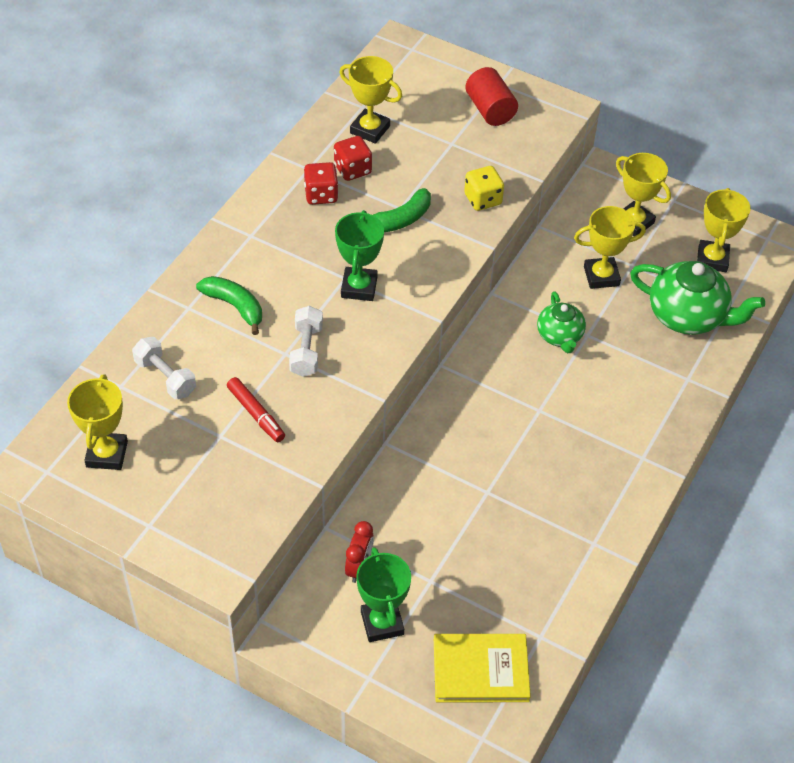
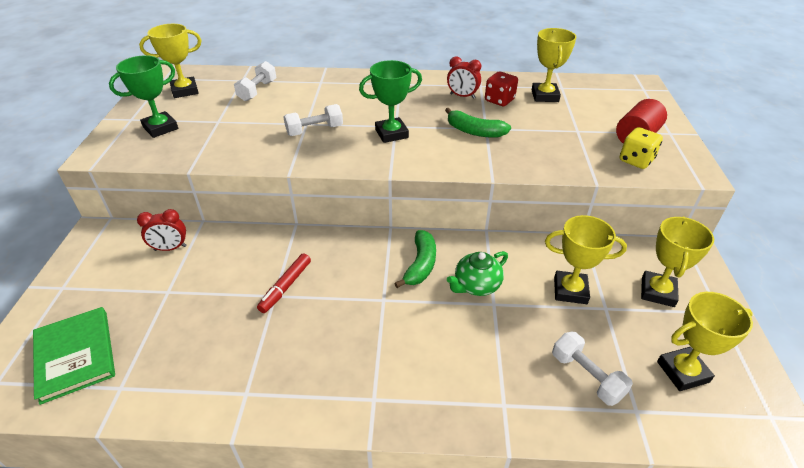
camera: 65 degrees right, 10 degrees down
green banana [196,276,262,335] -> green banana moved to [394,230,436,288]
red marker [227,377,285,442] -> red marker moved to [257,253,311,313]
red dice [304,162,338,205] -> red clock [447,56,481,99]
green trophy [356,547,411,642] -> green trophy moved to [109,55,178,138]
yellow book [434,634,531,702] -> green book [33,307,115,405]
yellow dice [464,166,504,211] -> yellow dice moved to [619,127,663,169]
yellow trophy [574,206,646,289] -> yellow trophy turned 45 degrees counterclockwise [545,215,627,304]
green teapot [630,261,765,335] -> white dumbbell [552,331,633,406]

